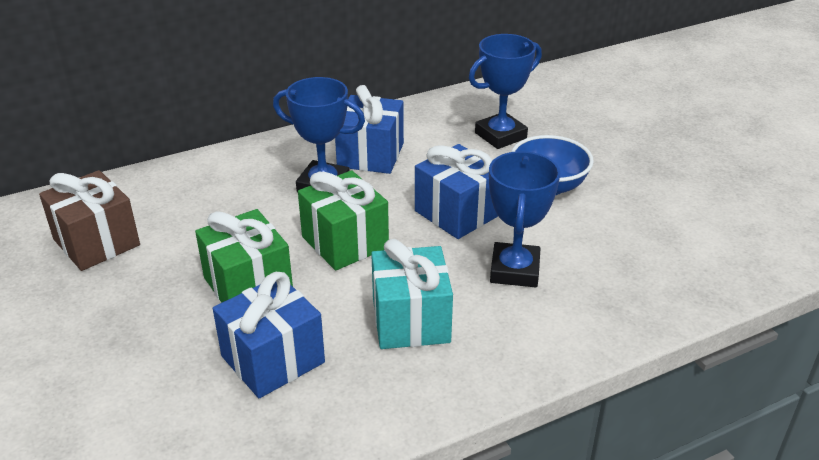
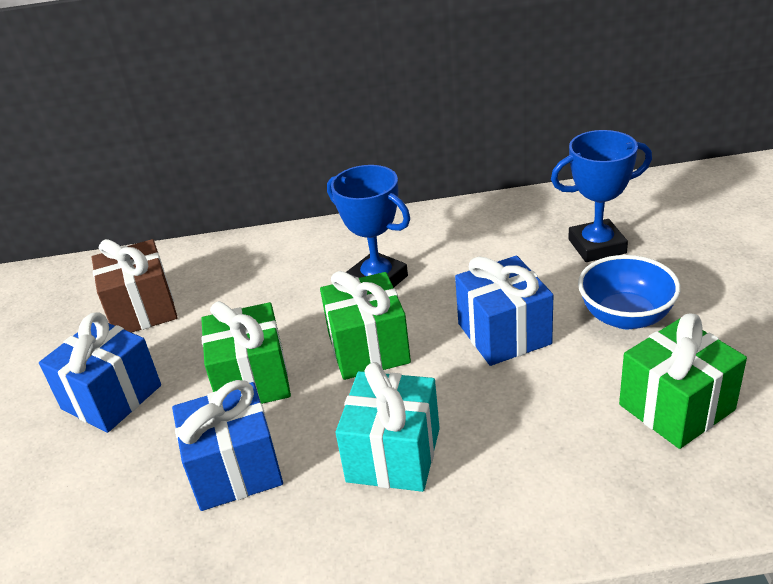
camera: 25 degrees right, 0 degrees up
blue gift [335,85,404,174] -> blue gift moved to [39,312,161,433]
blue trophy [489,151,560,287] -> none
none -> green gift [619,313,747,449]

